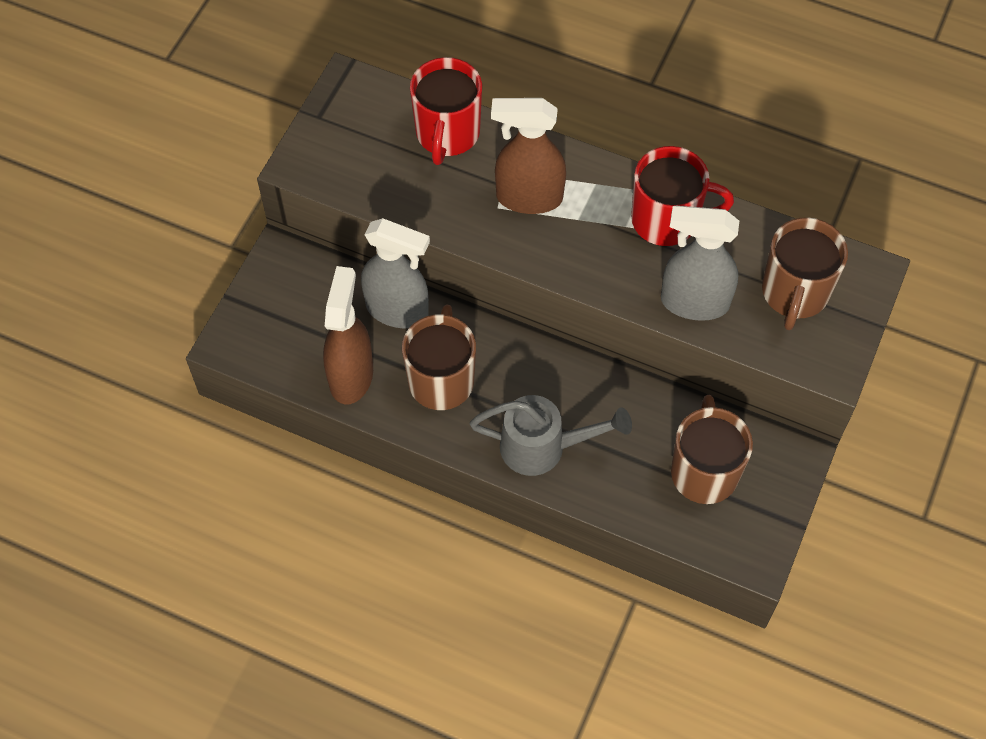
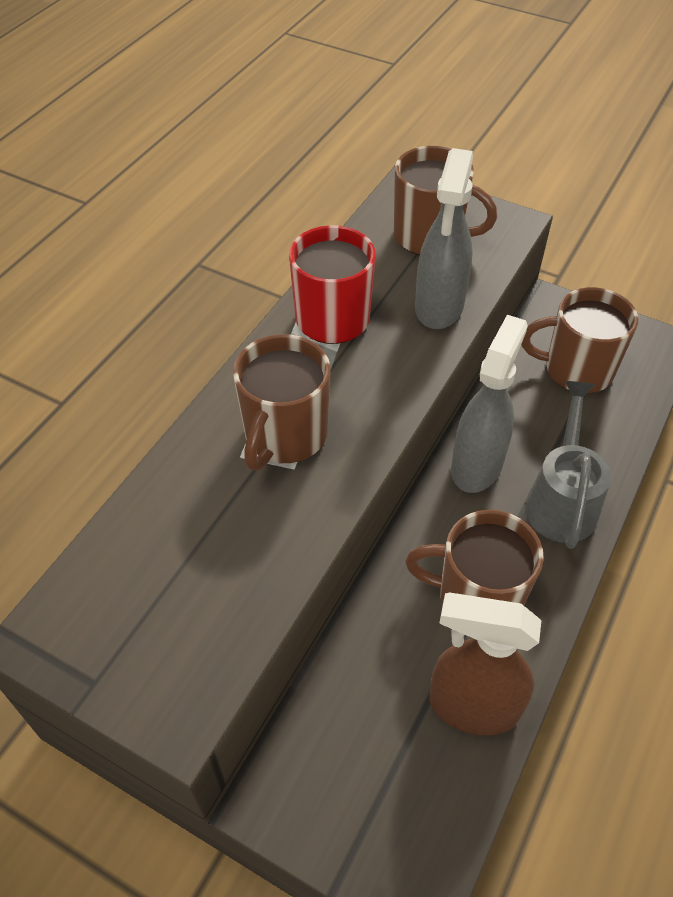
camera: 85 degrees left, 10 degrees down
grey spray bottle [361,218,430,328] -> grey spray bottle moved to [451,315,528,493]
red mug [410,57,482,165] -> none
brown spray bottle [491,98,566,214] -> brown mug [233,334,331,471]

